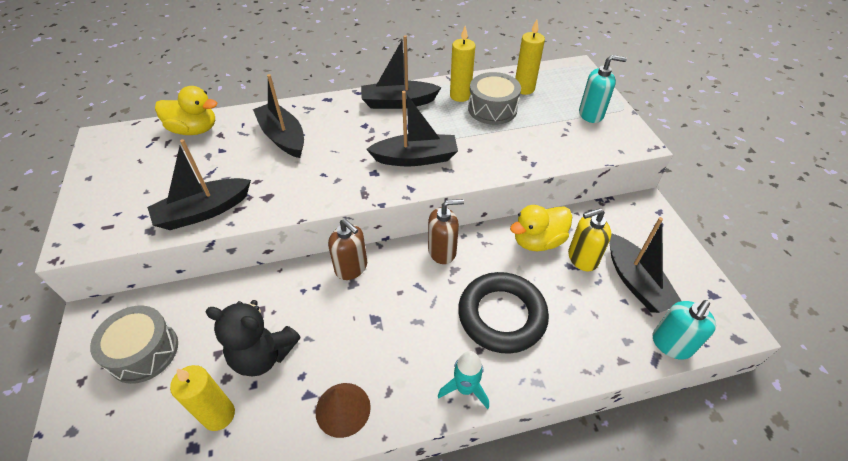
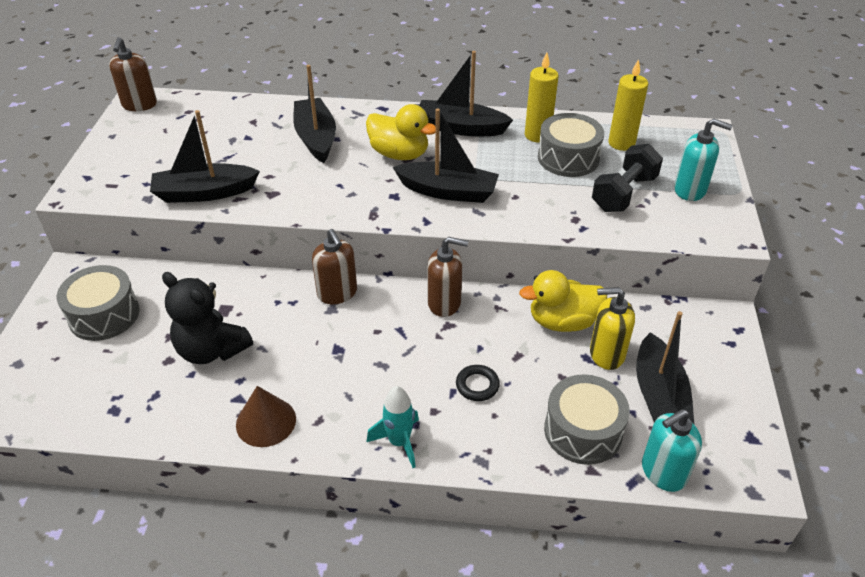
camera: 20 degrees right, 5 degrees down
yellow duck [155,86,217,135] -> yellow duck moved to [366,104,435,160]
yellow candle [170,365,235,431] -> none
black ring [458,272,549,354] -> black ring [456,365,500,401], size x0.41
none -> brown soap dispenser [109,37,157,111]
none -> grey drum [544,374,630,465]
none -> black dumbbell [592,144,663,212]

